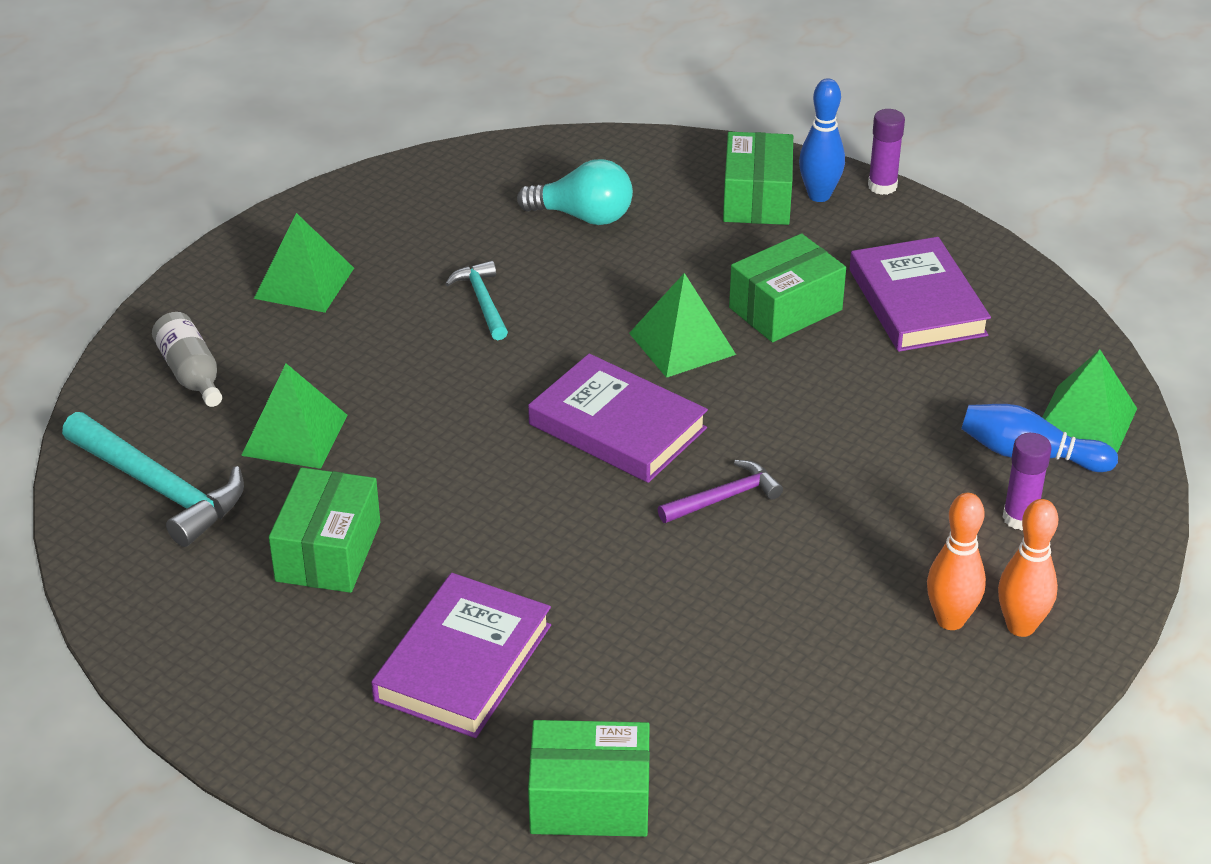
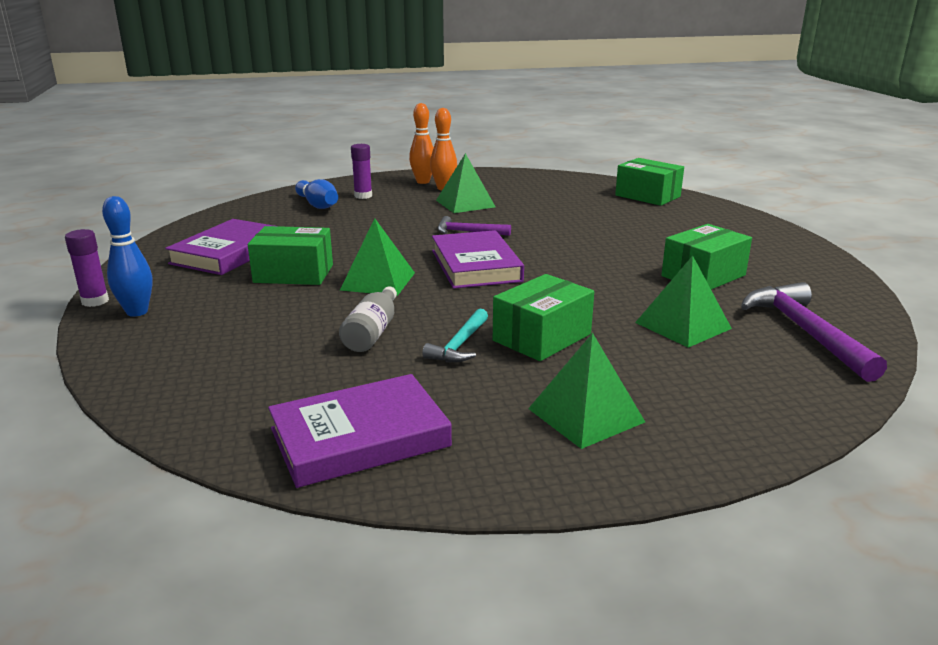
camera: 140 degrees left, 15 degrees down
turquoise hammer [62,412,244,547] -> purple hammer [741,282,887,382]
grey bottle [152,312,222,407] -> grey bottle moved to [339,286,397,352]
purple book [371,573,551,738] -> purple book moved to [268,374,452,488]
turquoise light bulb [517,159,633,225] -> none
green box [723,132,793,225] -> green box moved to [493,274,594,361]
green pyramid [1042,350,1137,453] -> green pyramid moved to [436,153,496,213]

